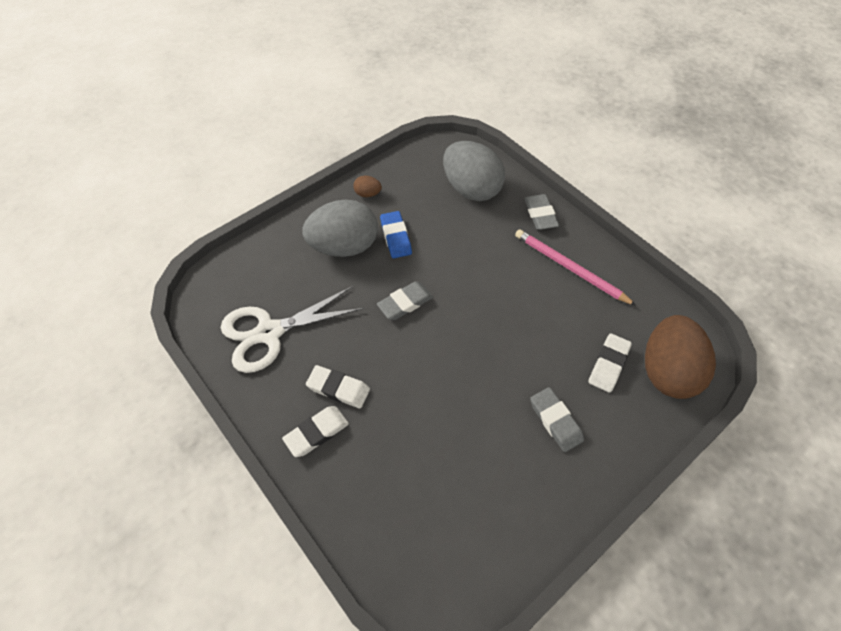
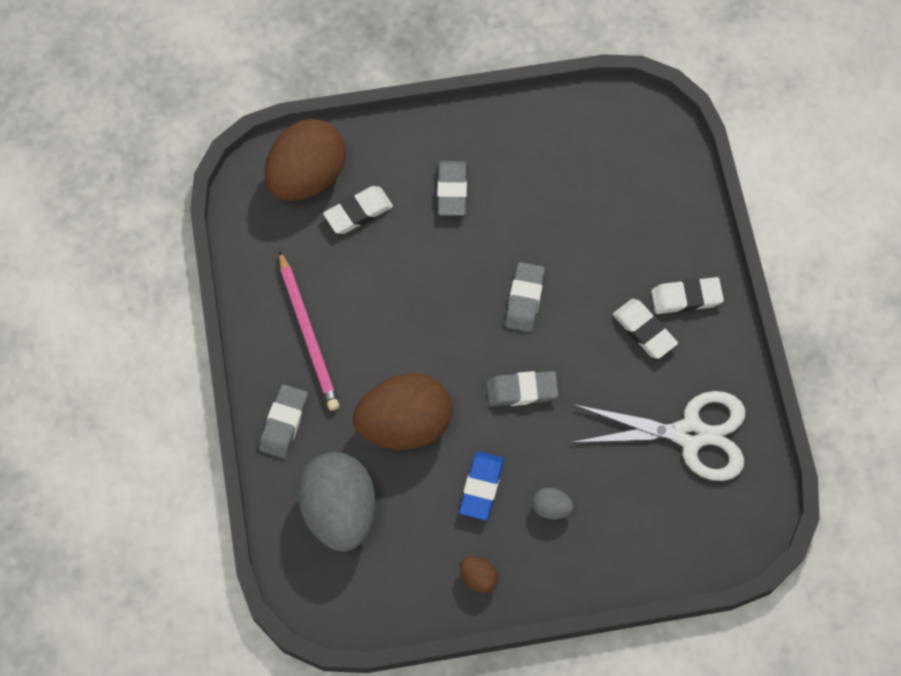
camera: 150 degrees left, 10 degrees up
grey egg [302,200,378,257] -> grey egg [532,488,574,519], size x0.41
none -> brown egg [353,373,453,450]
none -> grey eraser [505,262,545,332]

